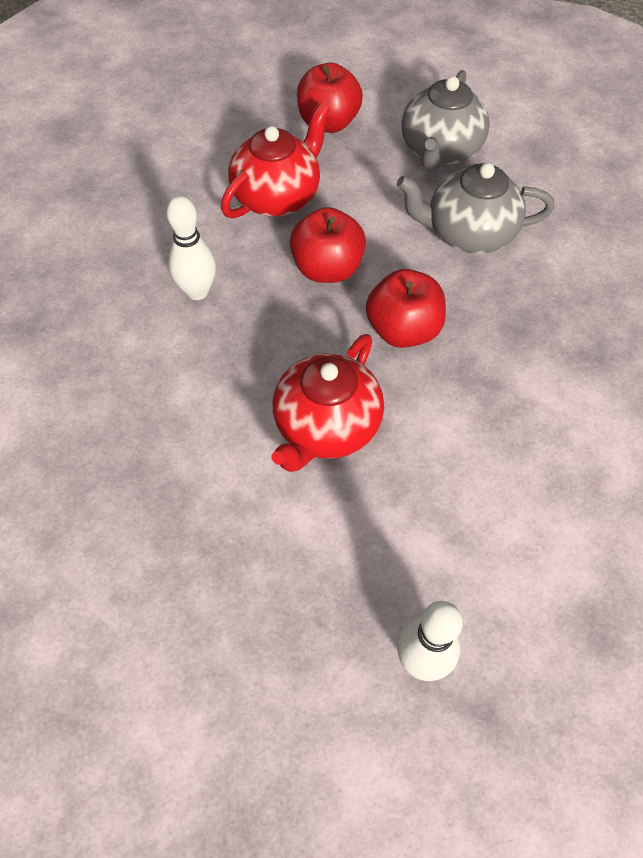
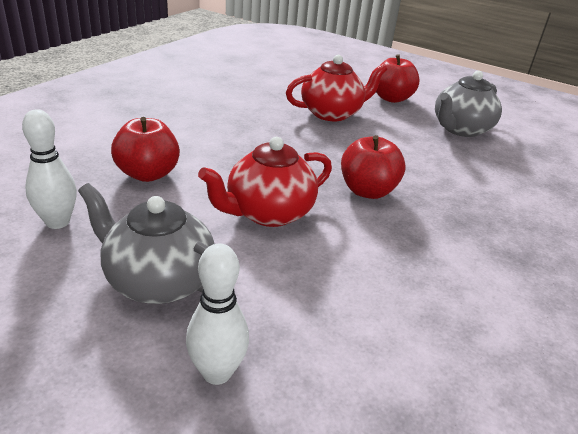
camera: 25 degrees right, 25 degrees down
white bowling pin [166,196,216,300] -> white bowling pin moved to [22,109,77,229]
red apple [290,207,366,283] -> red apple moved to [111,117,180,182]
grey teapot [397,163,554,254] -> grey teapot moved to [78,183,214,304]

